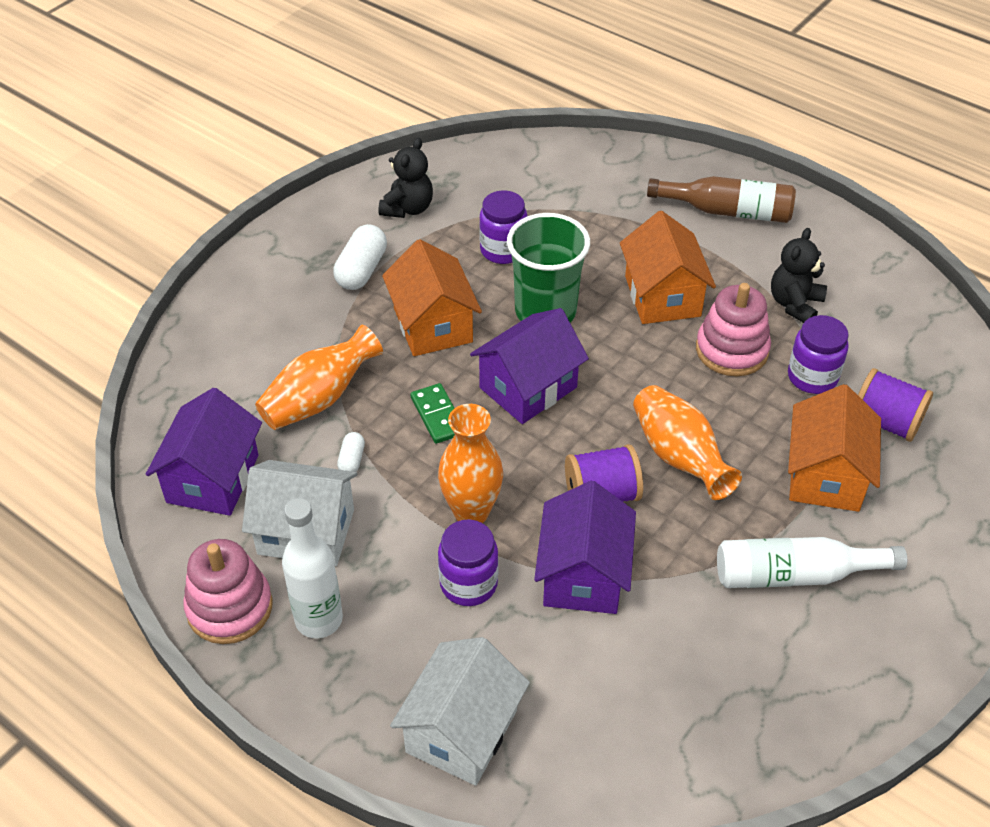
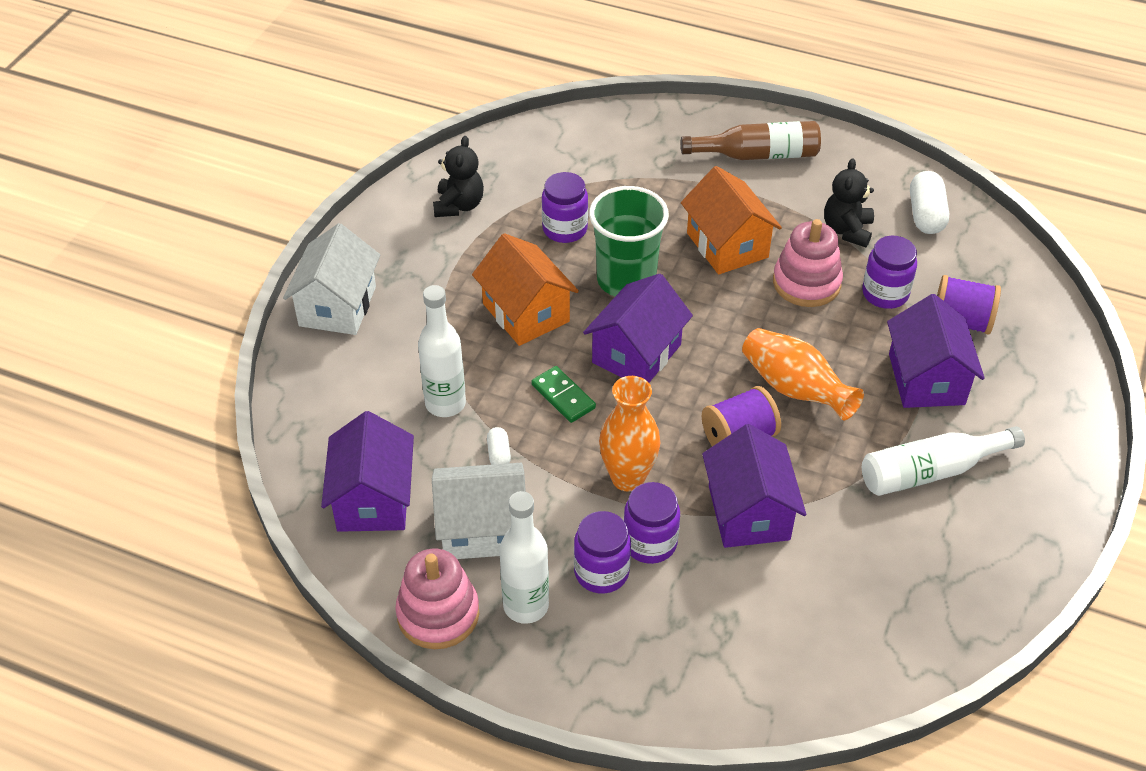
camera: 15 degrees left, 0 degrees up
orange vase [255,325,383,430] -> white bottle [418,285,466,417]
white capsule [333,224,387,290] -> white capsule moved to [910,171,949,234]
white house [390,637,530,786] -> white house moved to [283,223,380,335]
orange house [788,384,881,512] -> purple house [887,294,985,408]
none -> purple jar [574,511,631,593]

